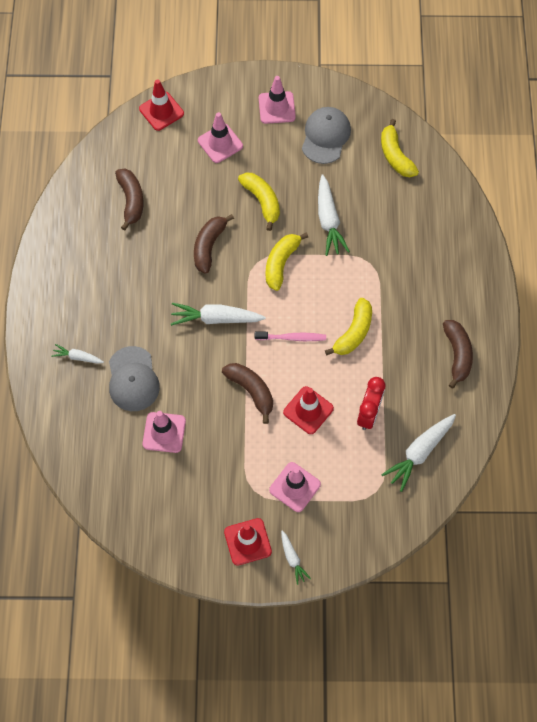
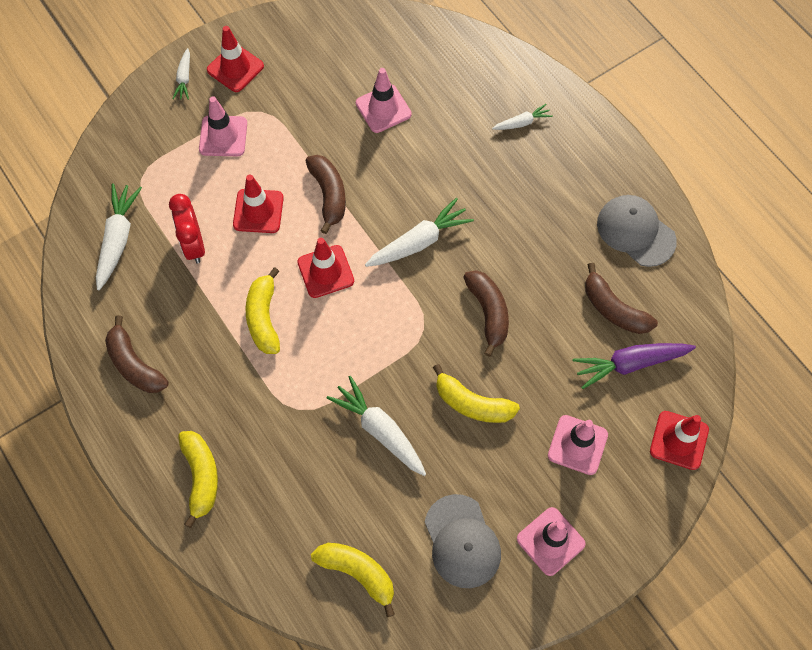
camera: 145 degrees right, 0 degrees up
grey cap [109,346,160,411] -> grey cap moved to [597,195,677,267]
brown banana [222,363,273,424] -> brown banana turned 120 degrees counterclockwise [306,155,346,234]
pink toothbrush [255,332,326,341] -> red traffic cone [297,238,354,298]
yellow banana [266,233,308,291] -> yellow banana moved to [178,431,218,528]
white carrot [281,530,311,585] -> white carrot turned 120 degrees counterclockwise [173,48,190,100]
none -> purple carrot [573,343,696,389]

